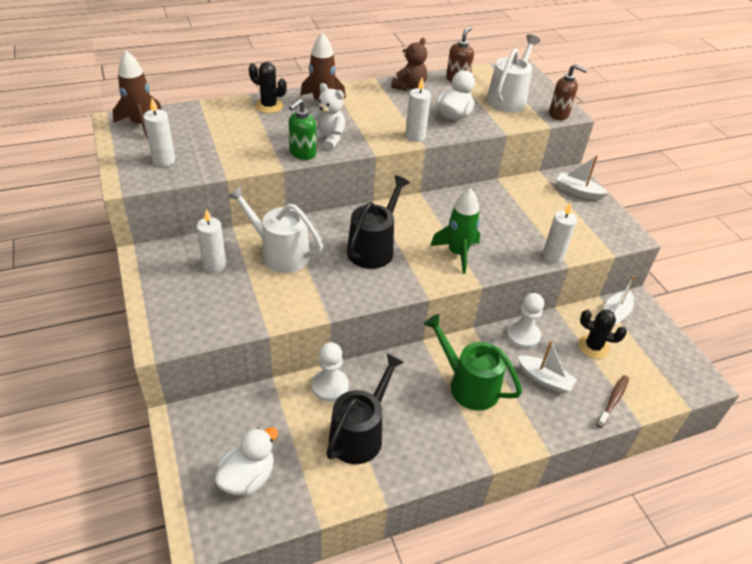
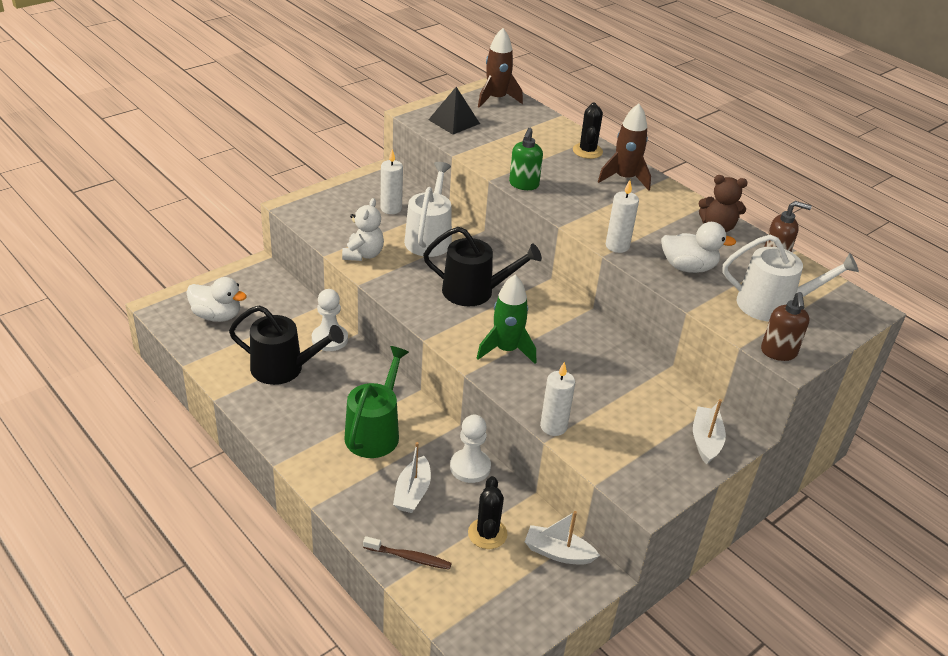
camera: 70 degrees right, 5 degrees down
white candle [143,98,175,167] -> black pyramid [428,87,480,134]
green soap dispenser [289,99,316,160] -> green soap dispenser turned 90 degrees counterclockwise [509,128,543,190]
white teddy bear [310,83,345,151] -> white teddy bear moved to [342,198,384,261]

